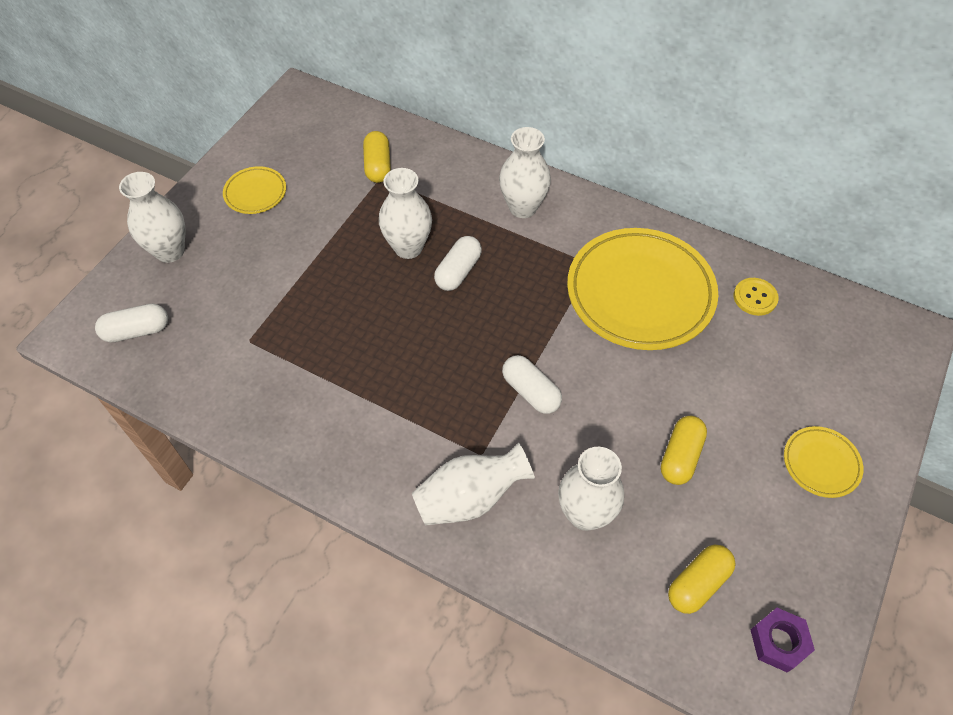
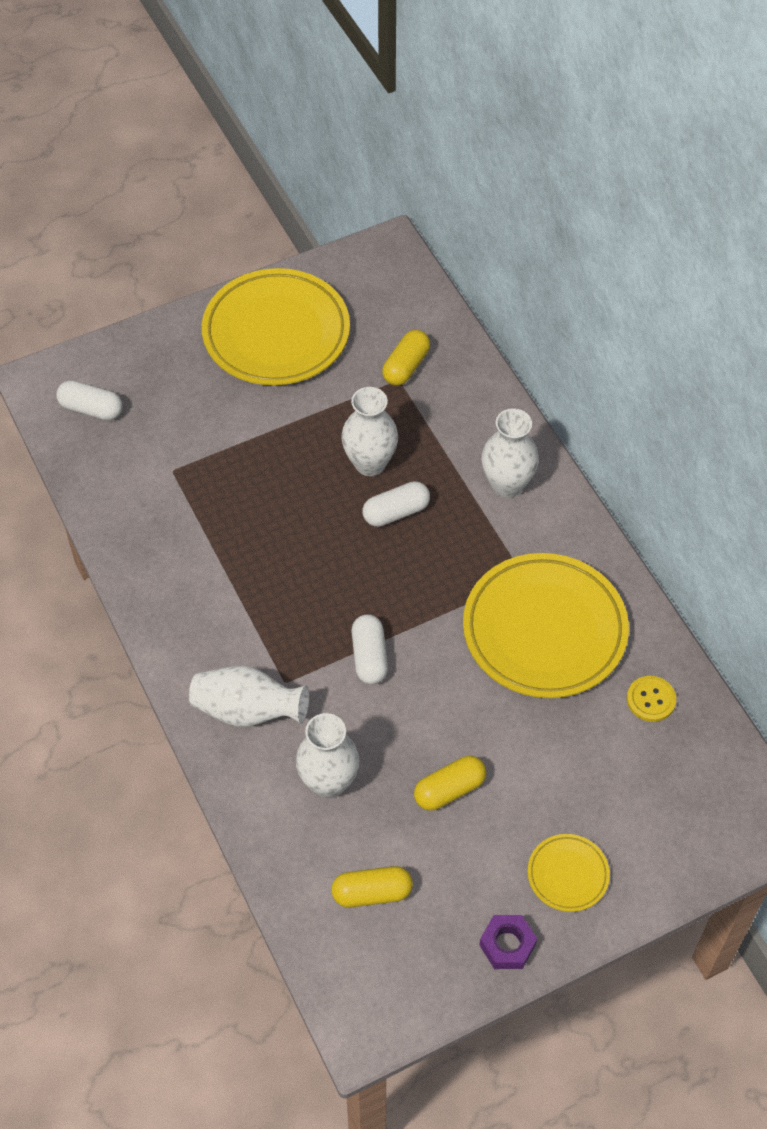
camera: 35 degrees right, 0 degrees up
white vase [119,172,185,263] -> none
yellow plate [223,166,286,214] -> yellow plate [202,268,350,385], size x2.18
purple nut [751,608,815,672] -> purple nut moved to [479,915,537,969]

